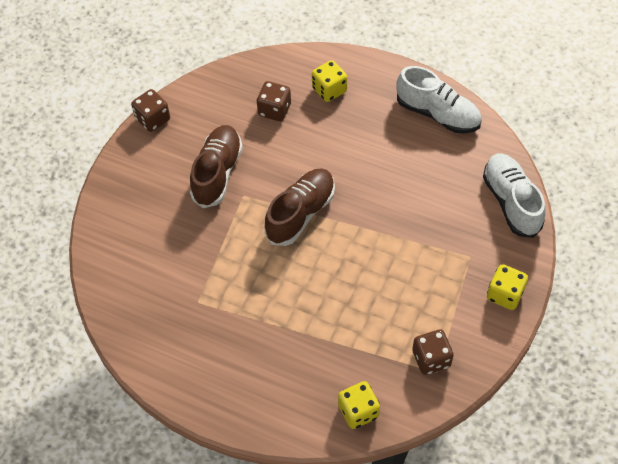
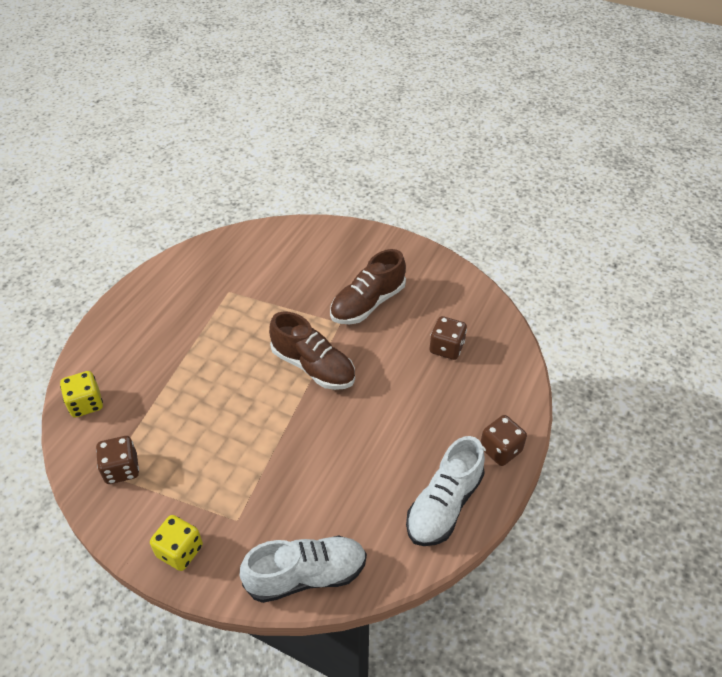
camera: 90 degrees right, 10 degrees down
brown dice [131,89,170,132] -> brown dice moved to [481,415,527,466]
brown shoe [190,125,243,208] -> brown shoe turned 120 degrees clockwise [330,249,406,324]
yellow dice [312,60,347,102] -> none

